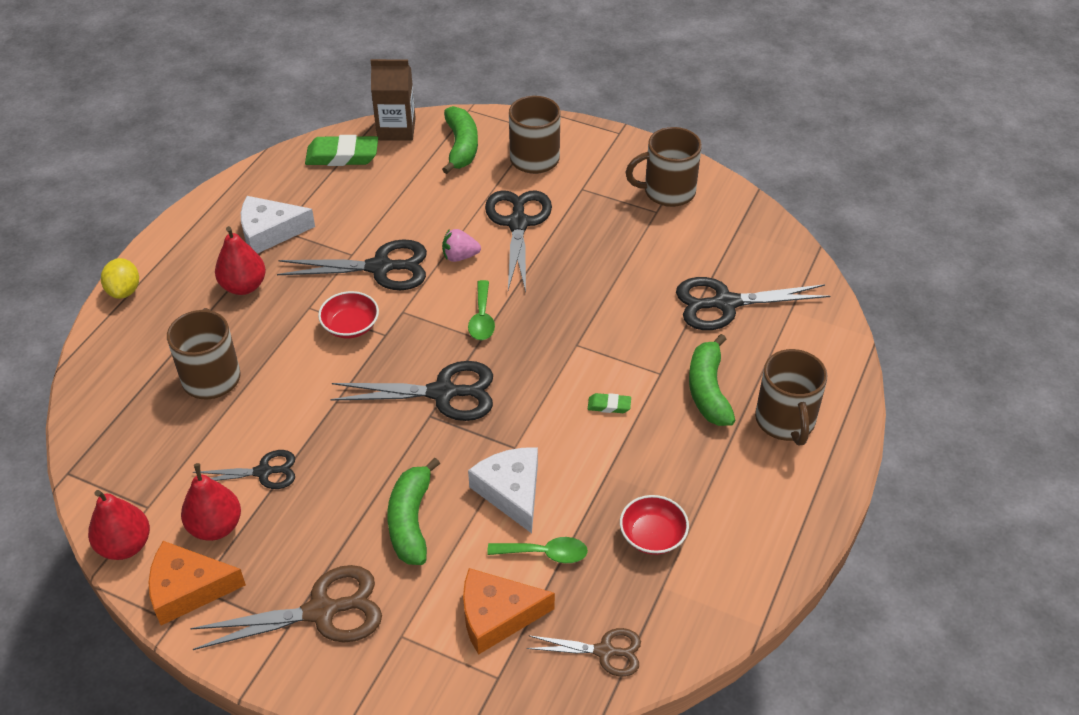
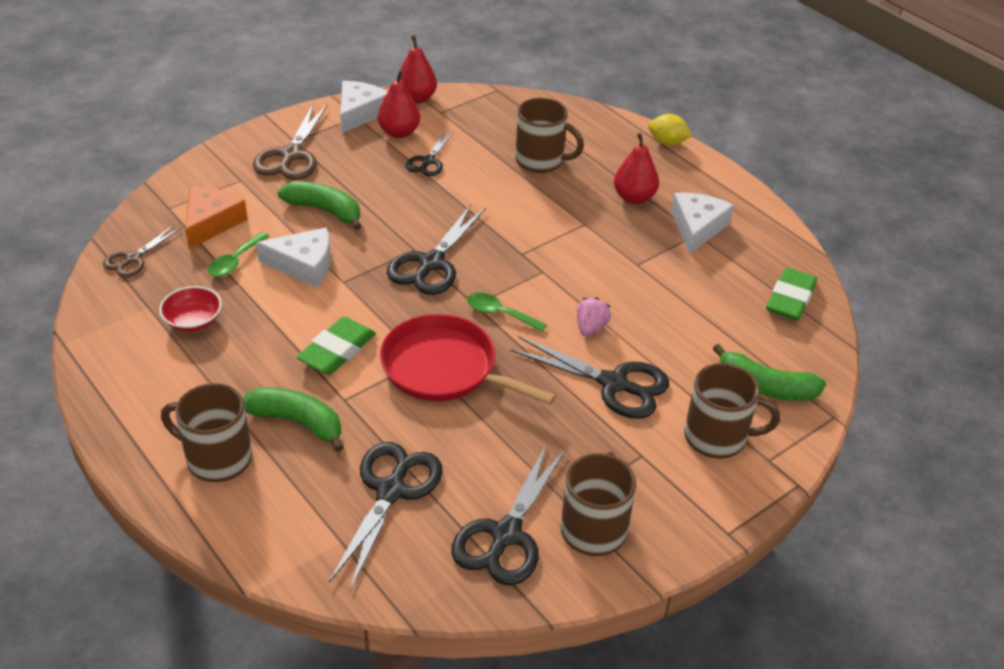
camera: 115 degrees right, 5 degrees down
orange cheese [149,541,246,625] -> white cheese [340,81,388,133]
black scissors [277,239,427,290] -> black scissors moved to [451,443,566,585]
red bowl [318,291,379,338] -> none
brown carton [371,59,416,141] -> none
green eraser [588,393,631,413] -> green eraser [296,317,376,375], size x2.03
none -> red pan [380,314,556,405]

